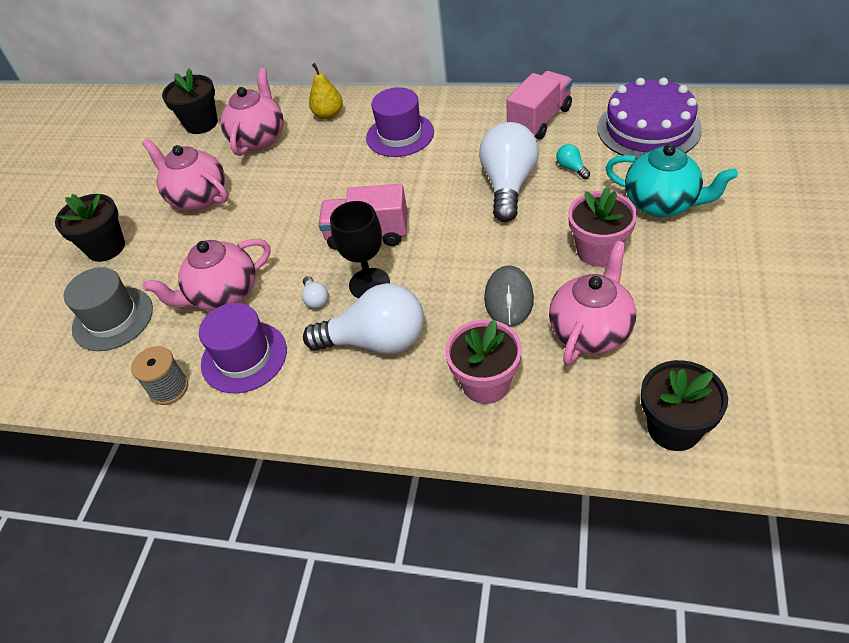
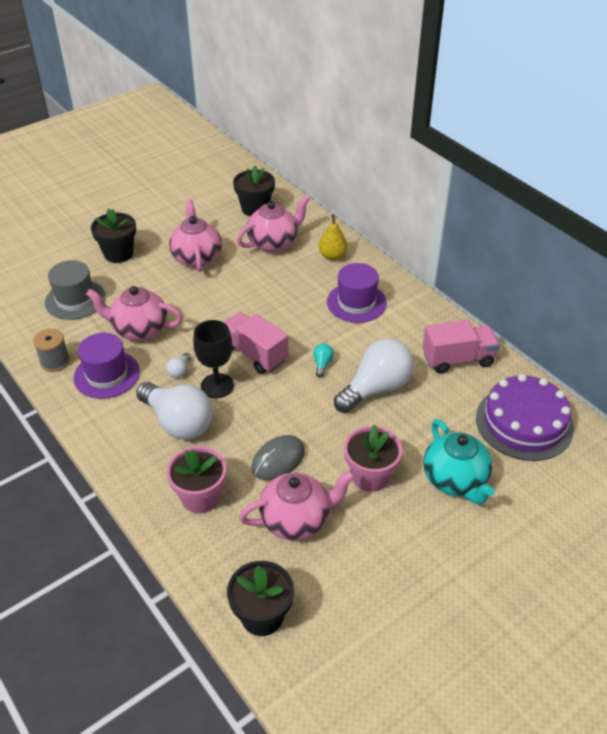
camera: 35 degrees right, 5 degrees down
turquoise light bulb [556,144,590,179] -> turquoise light bulb moved to [313,344,334,378]

